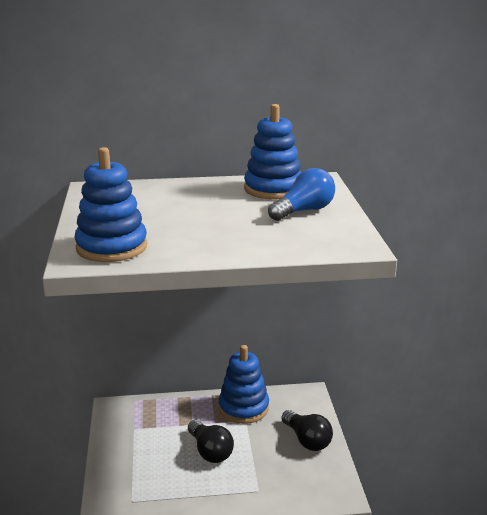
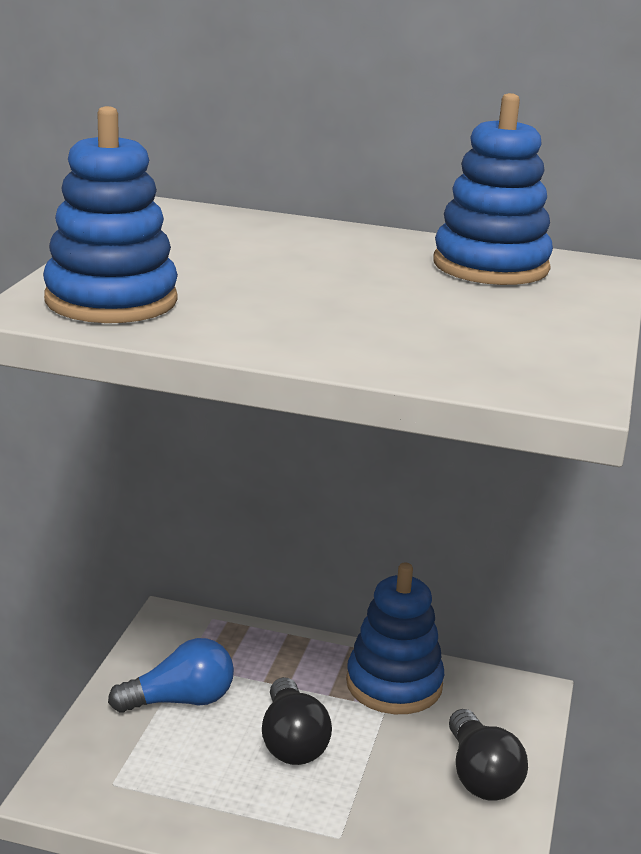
camera: 20 degrees right, 0 degrees up
blue light bulb [268,168,335,221] -> blue light bulb moved to [108,638,234,713]

